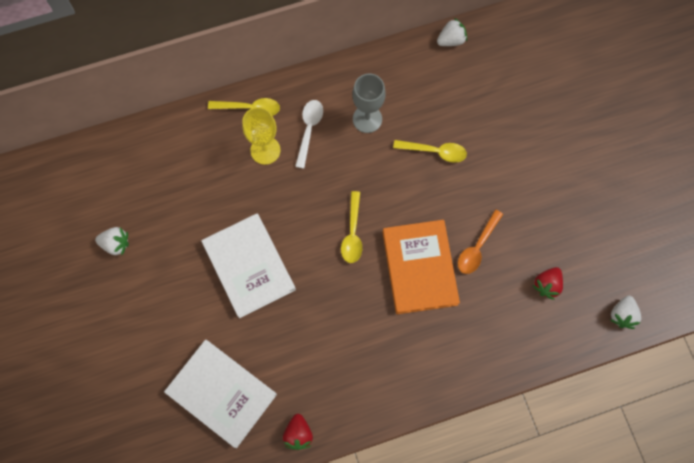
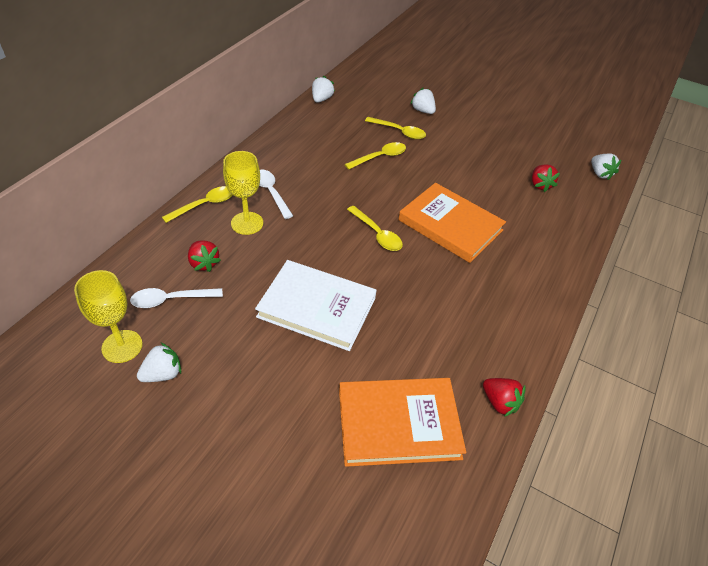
camera: 45 degrees left, 25 degrees down
white book [164,340,277,448] -> orange book [339,378,466,467]
grey goblet [352,74,386,133] -> none
orange spoon [458,209,503,274] -> none
none -> yellow goblet [74,270,143,363]
none -> white spoon [130,288,223,308]
none -> red strawberry [188,240,221,272]
none -> yellow spoon [365,117,426,139]
none -> white strawberry [410,88,436,114]

